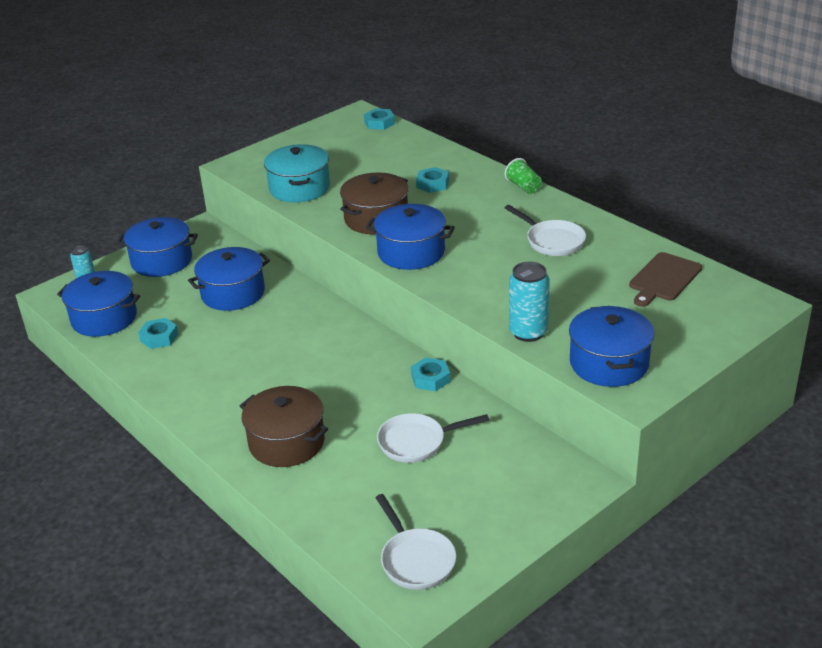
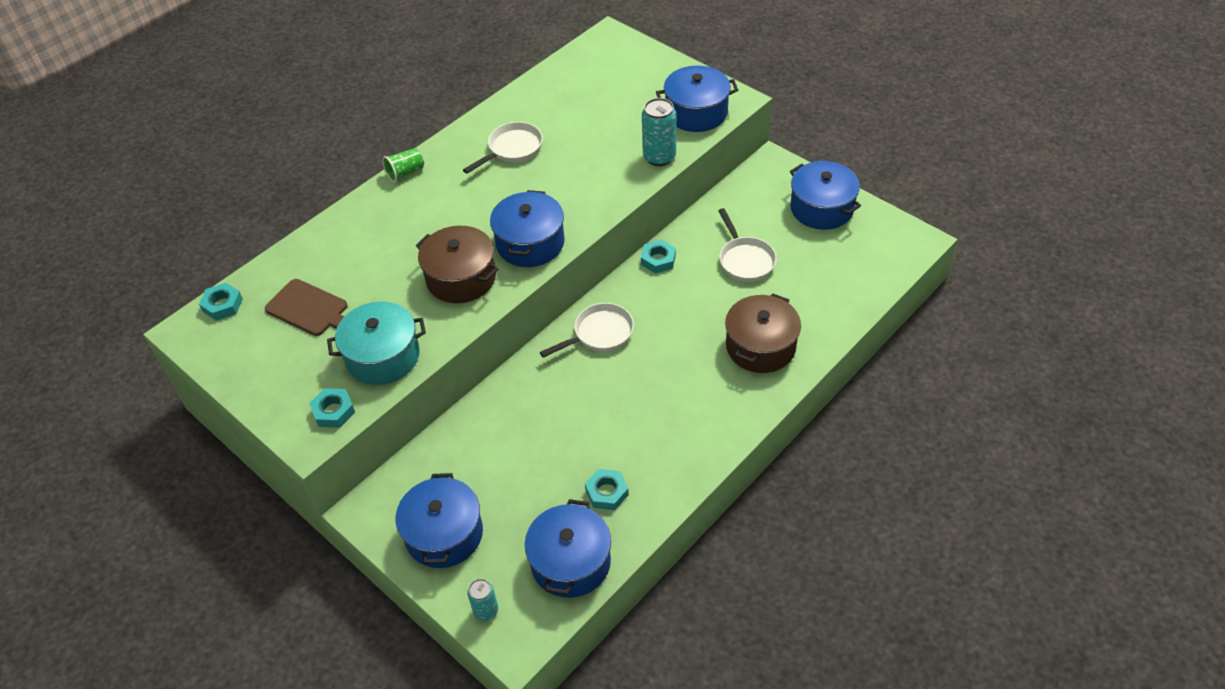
camera: 95 degrees left, 15 degrees up
blue pot [188,247,270,311] -> blue pot moved to [790,161,861,230]
white pan [376,494,456,590] -> white pan moved to [540,303,634,358]
turquoise nut [416,167,449,193] -> turquoise nut moved to [309,388,355,428]
brown cutting board [629,252,702,307] -> brown cutting board moved to [265,279,348,336]

